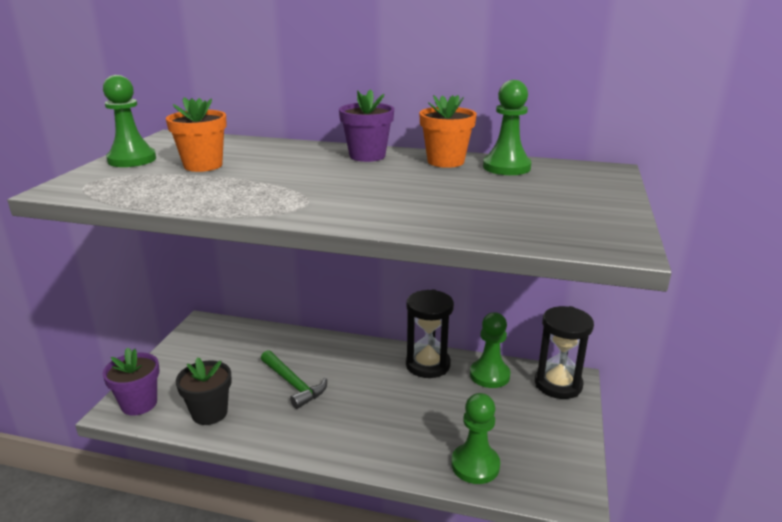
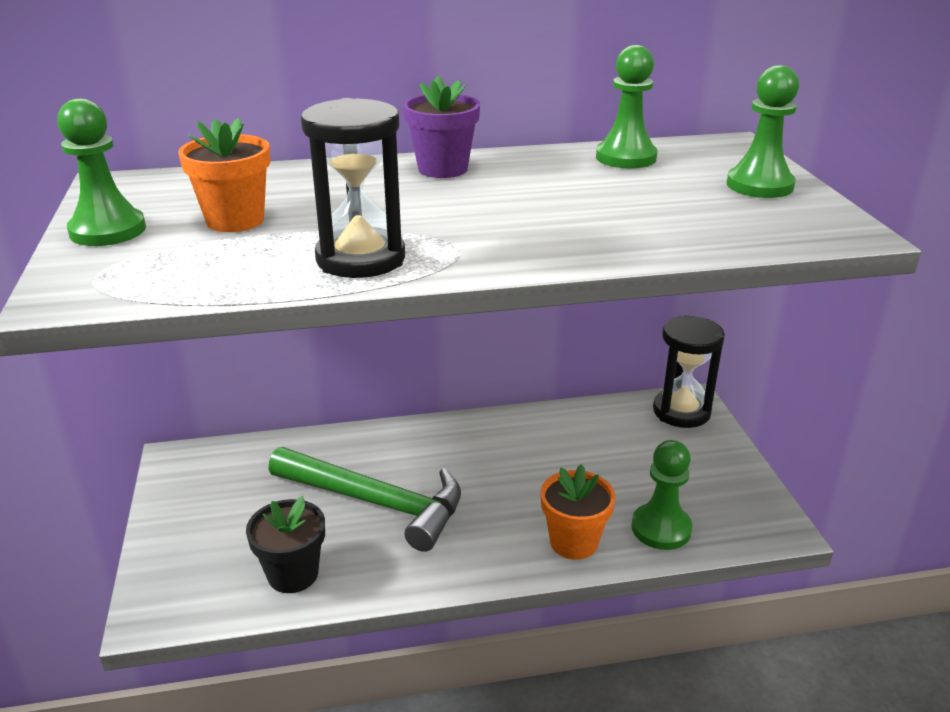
camera: 25 degrees left, 5 degrees up
purple flower pot [103,348,159,416] -> none
green hammer [261,350,327,409] -> green hammer [268,447,461,552], size x1.63
black hourglass [406,289,454,378] -> black hourglass moved to [301,98,405,278]
orange flower pot [419,95,477,168] -> orange flower pot moved to [540,464,616,560]
green pawn [470,312,510,388] -> green pawn moved to [727,65,799,198]

